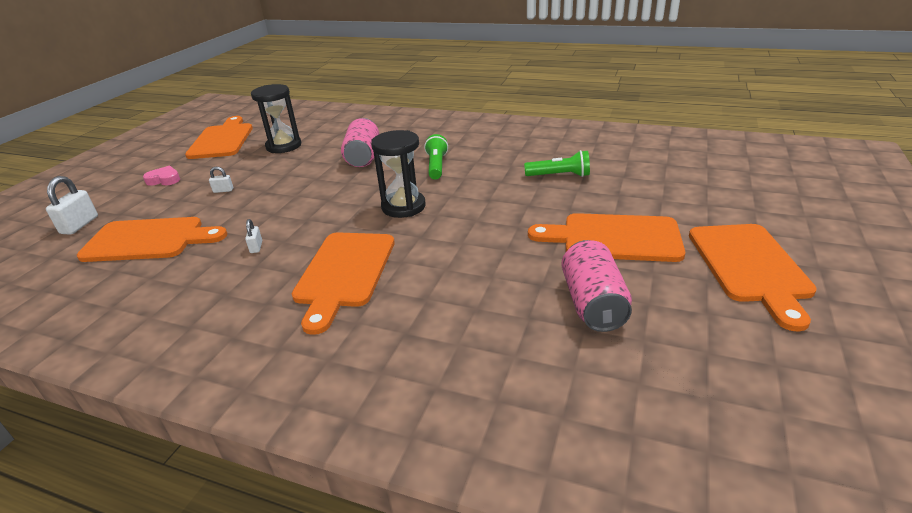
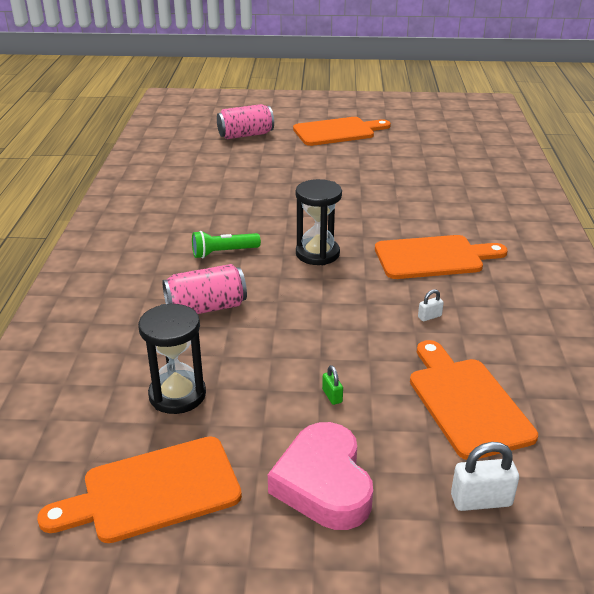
camera: 110 degrees left, 0 degrees up
pink heart [143,166,180,186] -> pink heart [268,422,373,530], size x2.05
white padlock [209,167,233,193] -> green padlock [322,365,343,405]
green flashlight [524,150,590,177] -> none
orange cutting board [528,213,685,262] -> none
pink can [561,240,632,332] -> pink can moved to [217,104,274,139]

